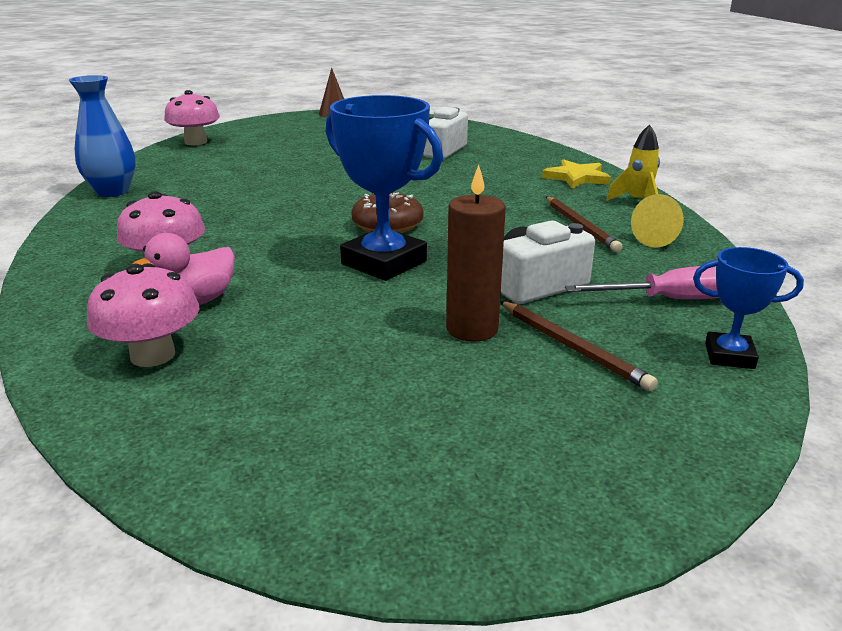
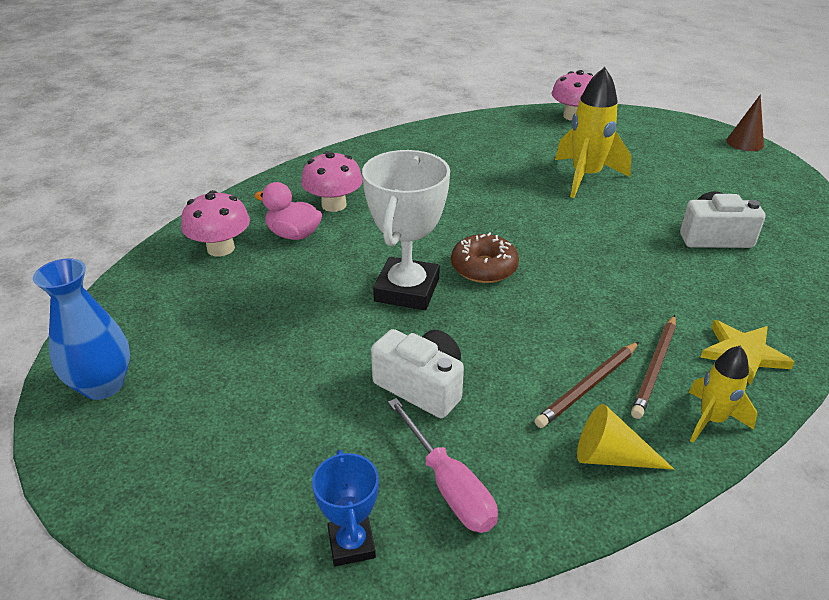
camera: 65 degrees right, 10 degrees up
blue vase [69,75,136,197] -> blue vase moved to [33,258,130,400]
blue trophy [326,95,443,281] -> white trophy [362,150,450,310]
brown candle [446,165,506,341] -> none
brown pencil [500,301,658,391] -> brown pencil moved to [631,315,676,419]
none -> yellow rocket [555,67,632,198]

